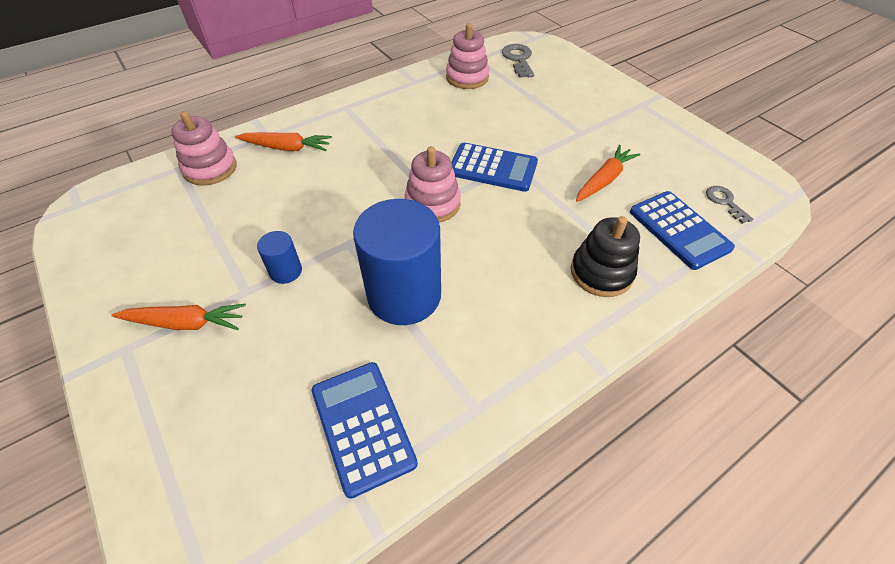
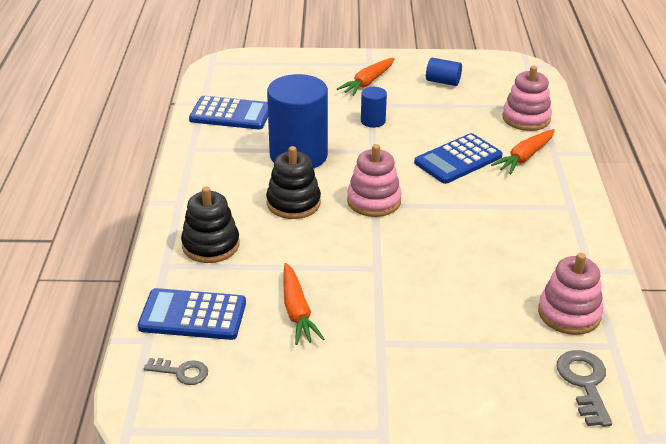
camera: 125 degrees right, 15 degrees down
blue calculator [451,143,538,192] -> blue calculator moved to [414,133,503,184]
grey key [502,44,534,78] -> grey key turned 120 degrees counterclockwise [557,350,612,427]
none -> black stacking toy [266,146,321,219]
none -> blue cylinder [426,58,462,86]

